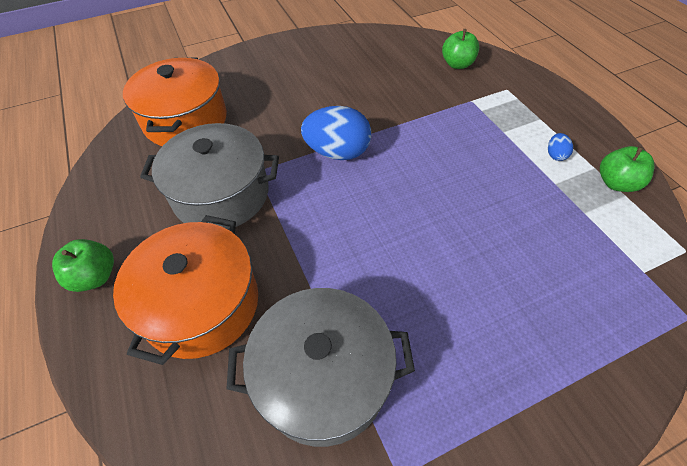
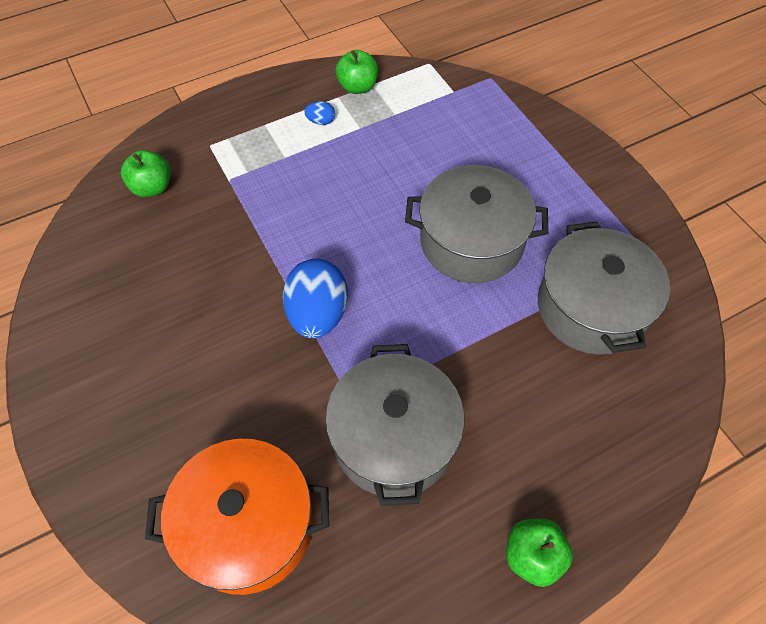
camera: 95 degrees left, 5 degrees up
orange pot [113,215,258,365] -> none
none -> grey pot [405,165,548,283]

